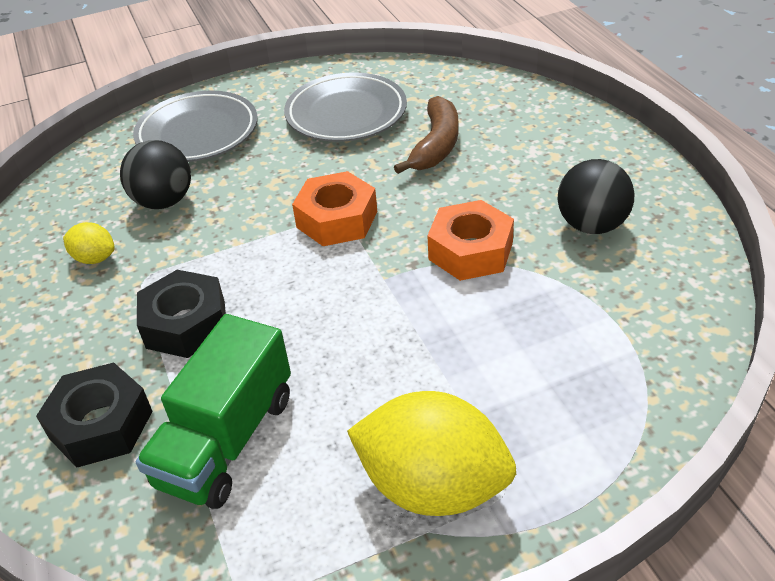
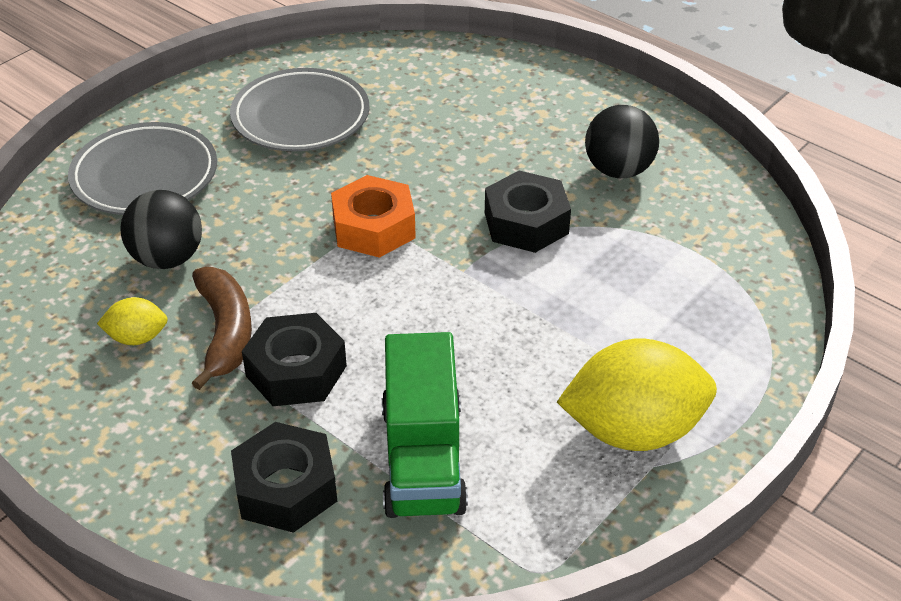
camera: 30 degrees left, 0 degrees up
brown banana [394,96,459,174] -> brown banana moved to [192,267,252,390]
orange nut [427,200,514,281] -> black nut [485,171,571,253]

